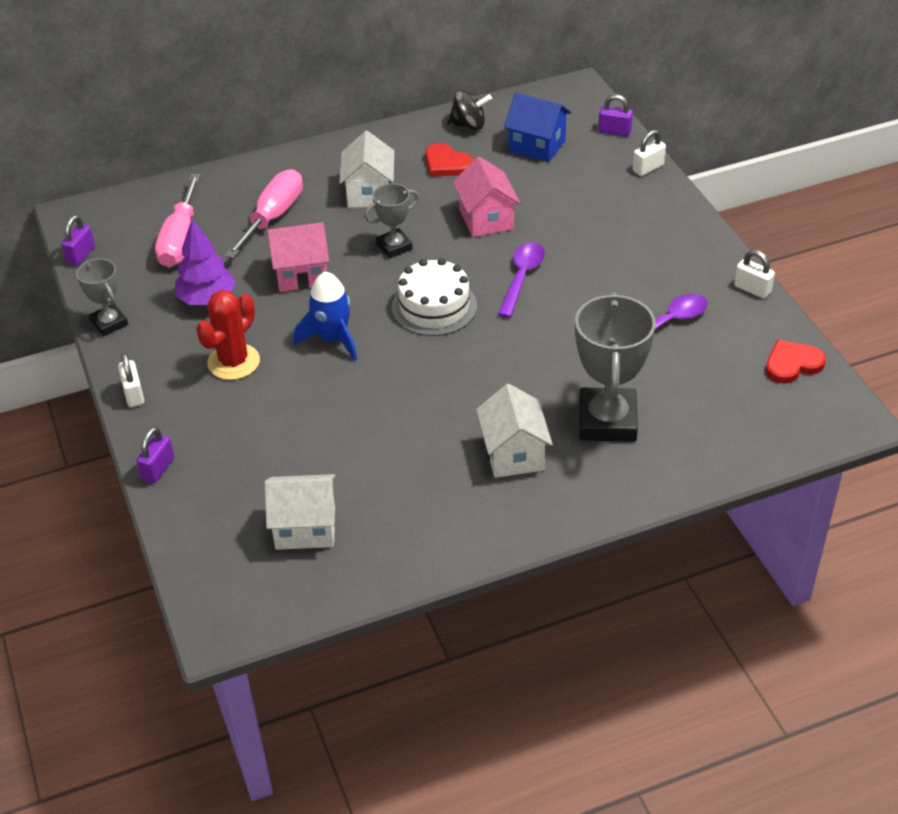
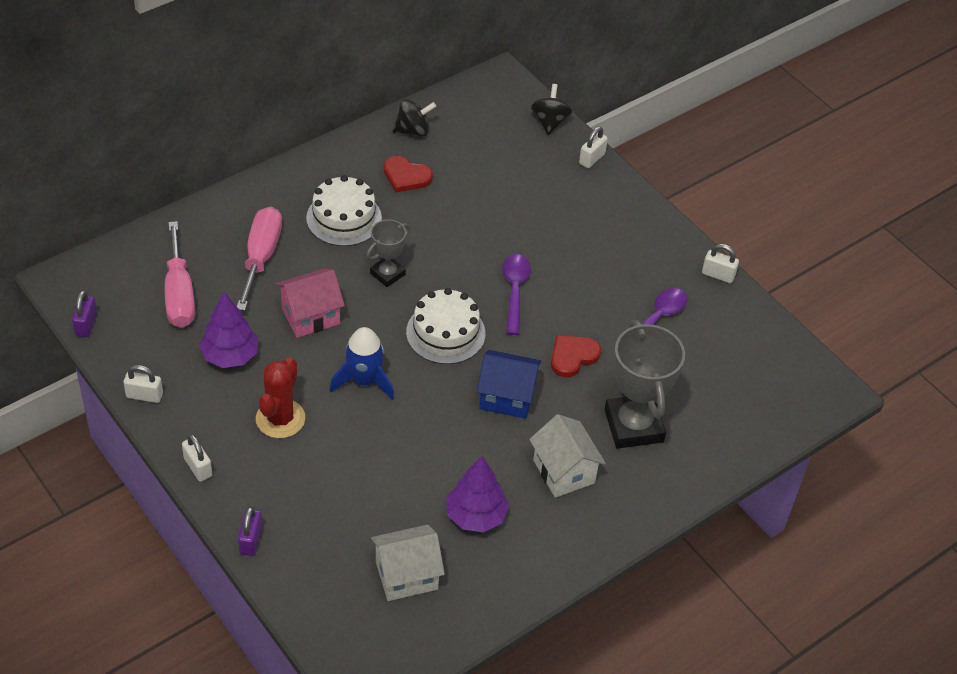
camera: 20 degrees left, 5 degrees up
grey trophy [76,258,128,336] -> white padlock [123,365,163,403]
white house [339,131,394,208] -> white cake [306,175,382,246]
pink house [453,156,520,237] -> none
blue house [504,93,571,162] -> blue house moved to [477,350,541,419]
purple padlock [598,94,633,136] -> black spinning top [531,84,572,135]
red heart [766,340,826,384] -> red heart moved to [551,335,601,377]
none -> purple tree [447,456,509,532]

